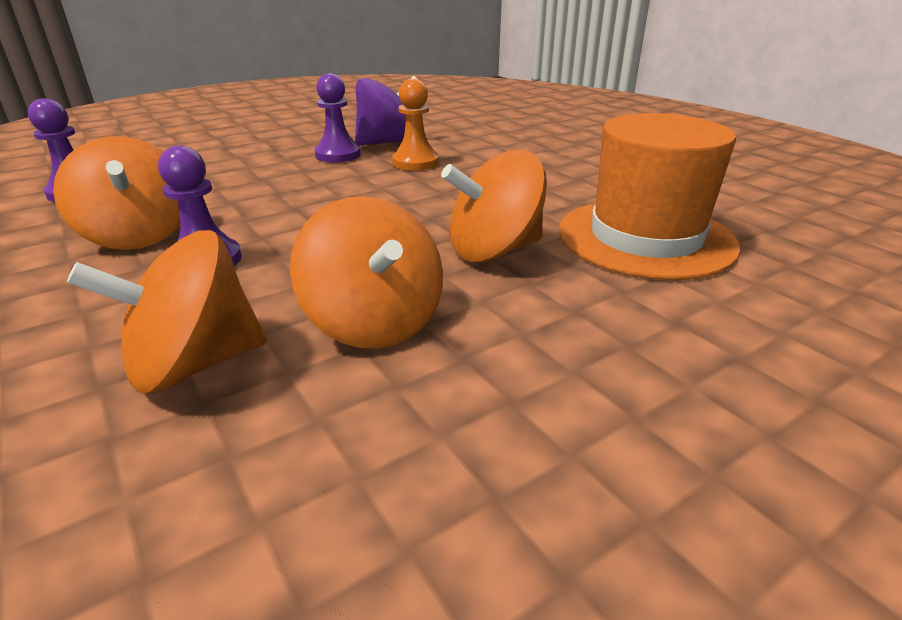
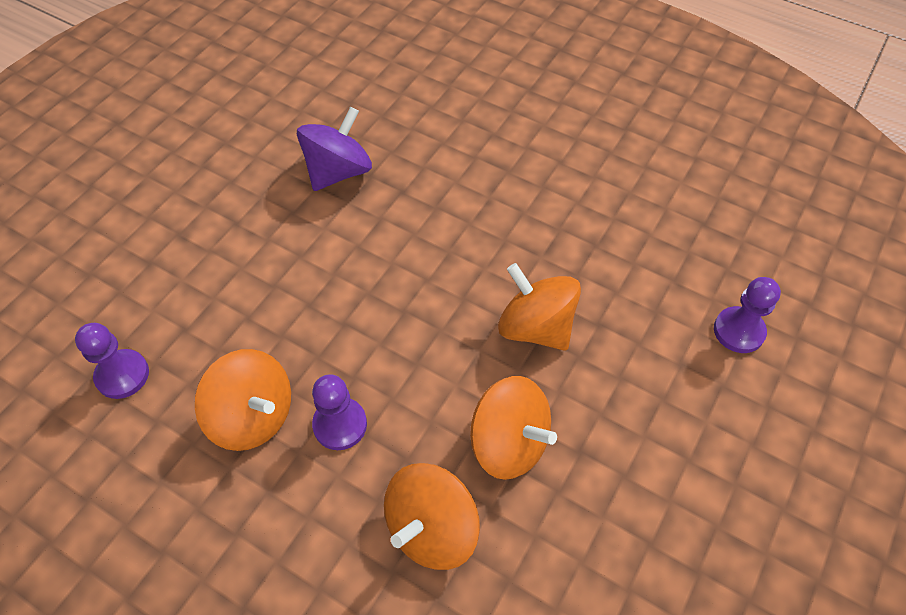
camera: 25 degrees left, 25 degrees up
purple pawn [315,73,361,162] -> purple pawn moved to [714,277,781,353]
orange pawn [392,79,439,171] -> none
orange spinning top [441,150,547,263] -> orange spinning top turned 90 degrees clockwise [498,263,581,351]
orange hat [559,113,741,280] -> none

